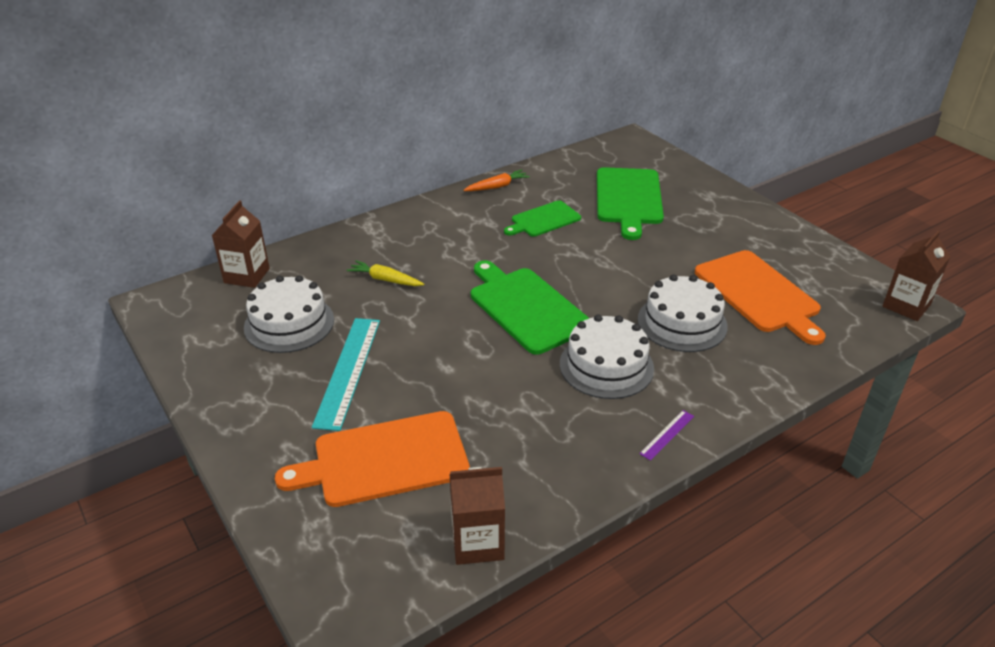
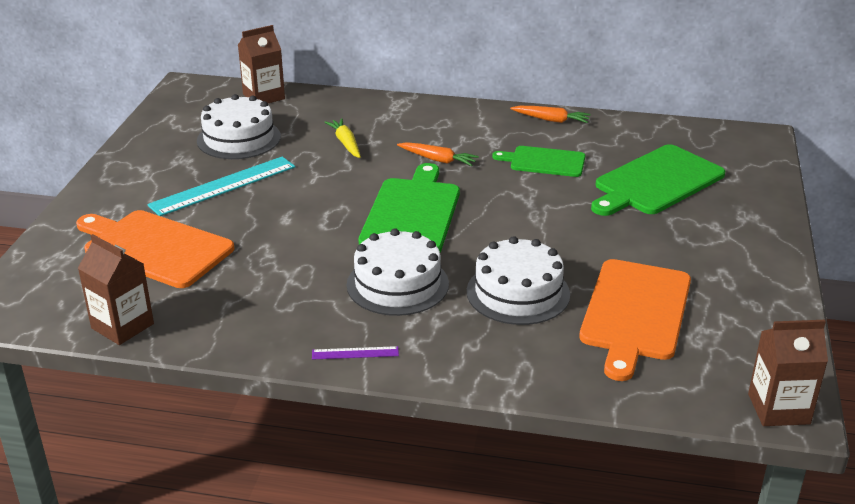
camera: 45 degrees right, 5 degrees down
none -> orange carrot [397,142,479,166]

